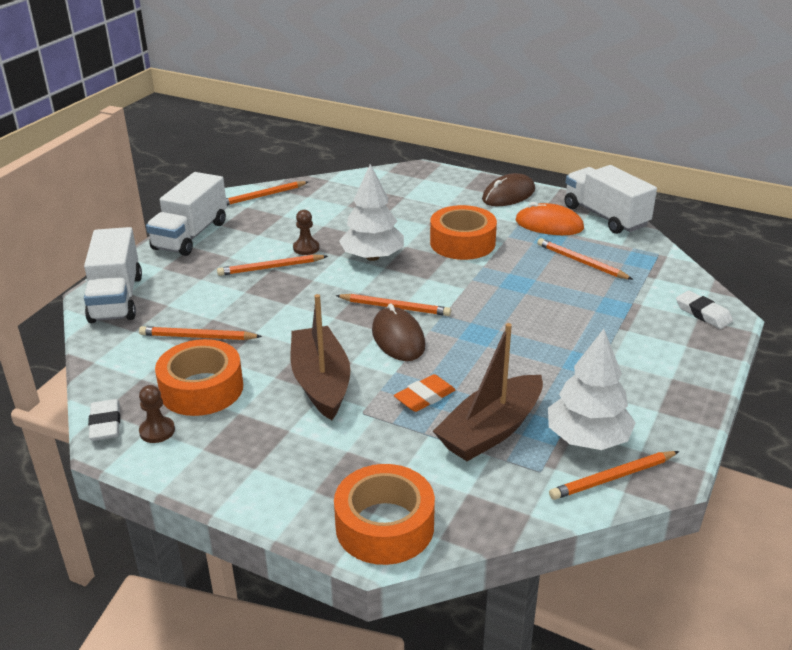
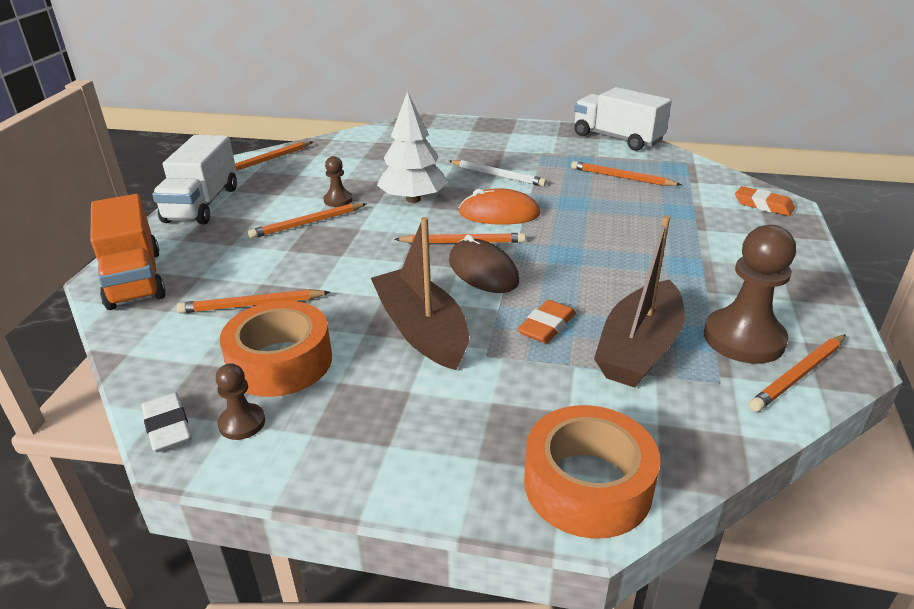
camera: 15 degrees left, 0 degrees up
white truck [84,227,142,323] -> orange truck [90,194,166,310]
orange tape [430,205,497,260] -> white pencil [449,160,547,187]
brown mouse [482,173,535,206] -> none
orange mouse [516,202,584,235] -> orange mouse moved to [459,188,541,225]
white tree [548,329,636,450] -> brown pawn [704,225,796,364]
white eraser [676,291,733,329] -> orange eraser [735,186,795,216]

